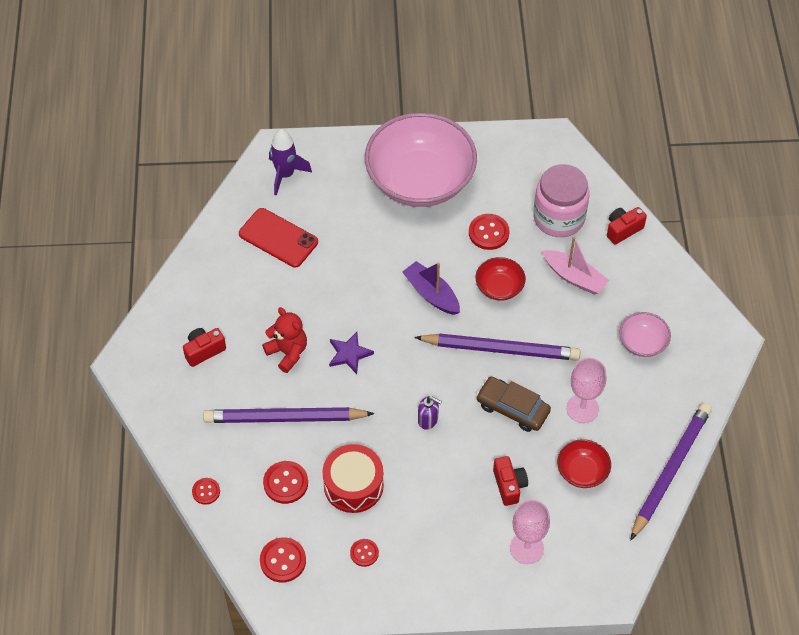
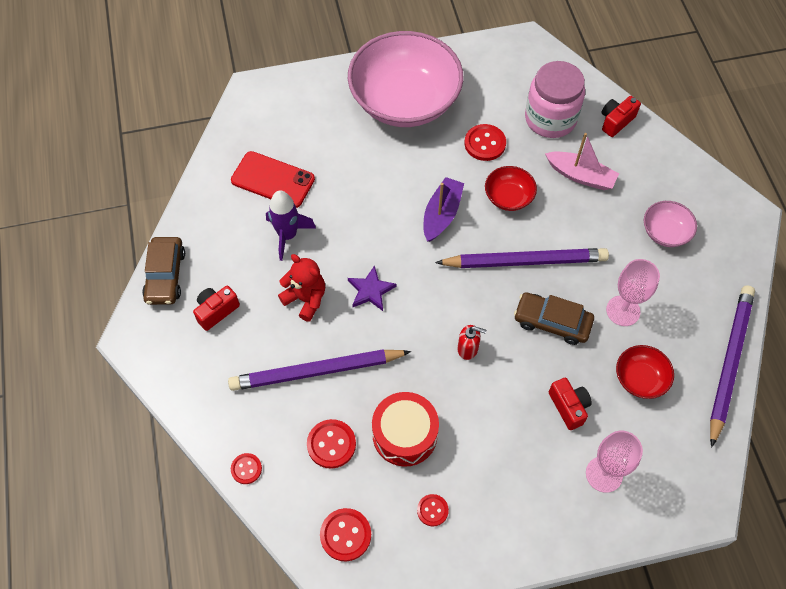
camera: 10 degrees left, 5 degrees up
purple rocket [269,129,312,195] -> purple rocket moved to [266,190,316,261]
purple boat [402,261,460,315] -> purple boat turned 75 degrees clockwise [424,177,464,242]
purple soap dispenser [418,396,442,430] -> red soap dispenser [457,325,486,360]
none -> brown car [142,237,185,305]

